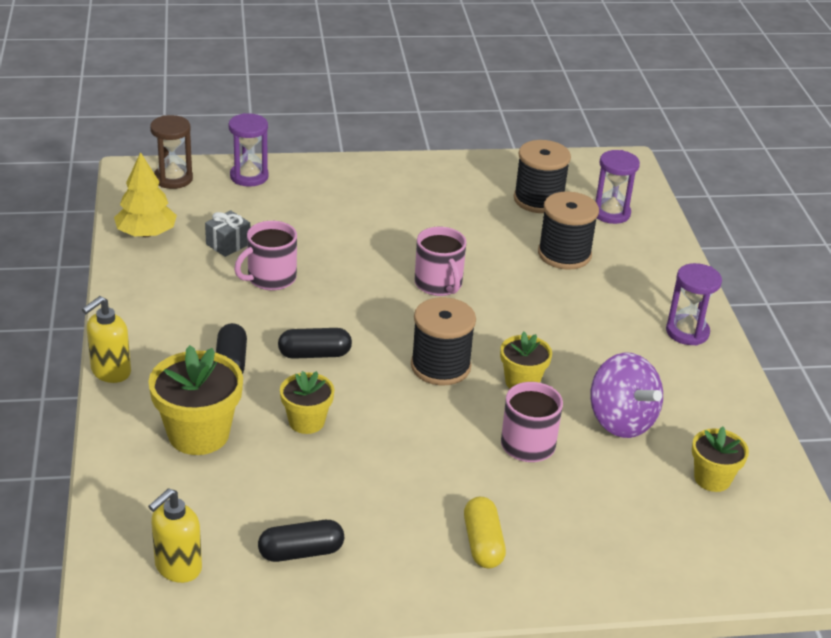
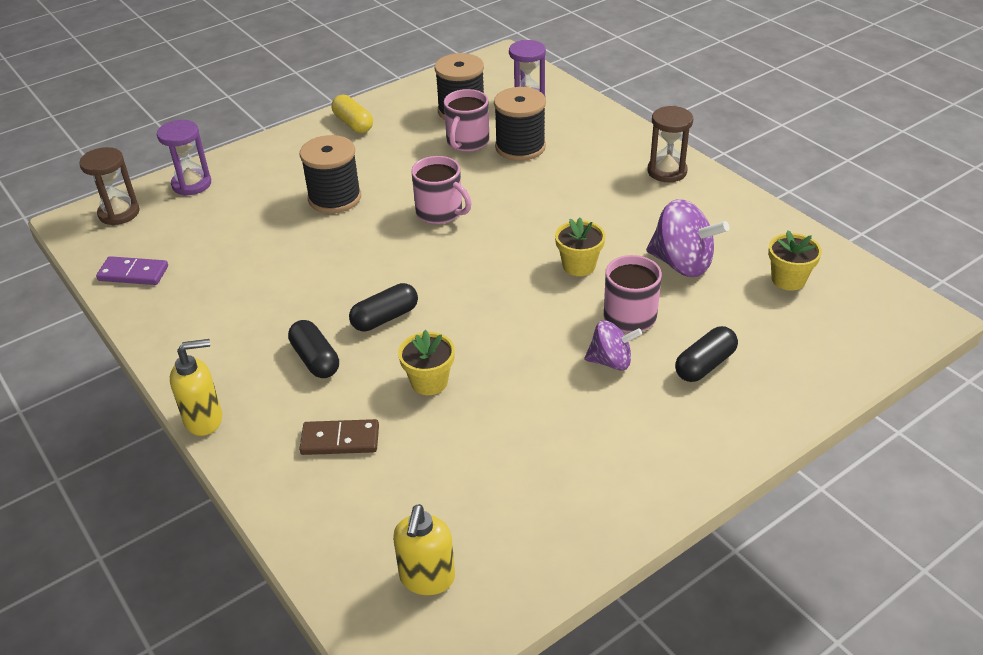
camera: 25 degrees left, 5 degrees up
yellow soap dispenser [82,296,131,383] -> yellow soap dispenser turned 120 degrees counterclockwise [170,339,222,436]
yellow tree [114,152,177,237] -> purple domino [96,256,168,285]
yellow flower pot [148,345,243,455] -> brown domino [299,419,379,455]
grey gift [205,210,250,257] -> none
pink mug [234,221,297,290] -> pink mug moved to [444,89,489,152]
black capsule [258,520,344,562] -> black capsule moved to [675,326,738,382]
black spool [411,297,476,385] -> black spool moved to [300,135,361,213]
yellow capsule [464,497,506,568] -> yellow capsule moved to [332,95,373,133]
purple hourglass [666,263,722,345] -> brown hourglass [648,106,693,182]
none -> purple spinning top [584,320,642,371]

